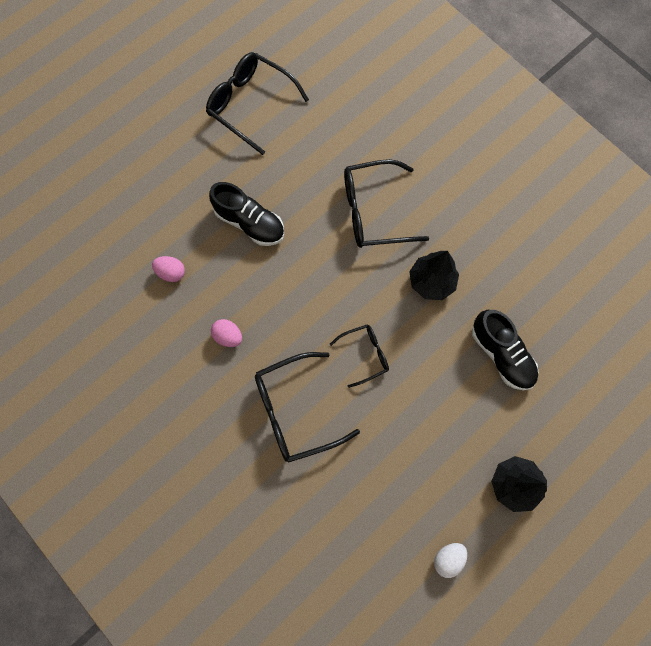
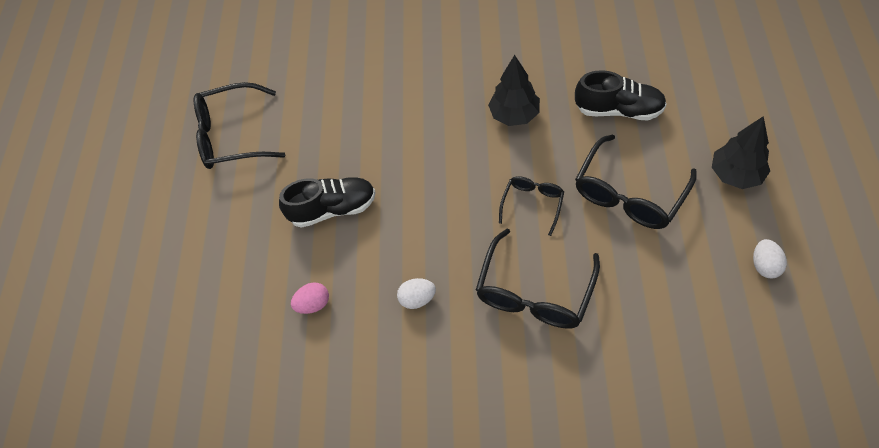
camera: 40 degrees left, 15 degrees down
pink egg [211,319,242,347] -> white egg [397,278,436,309]
black glasses [344,159,429,248] -> black glasses moved to [575,134,697,229]

